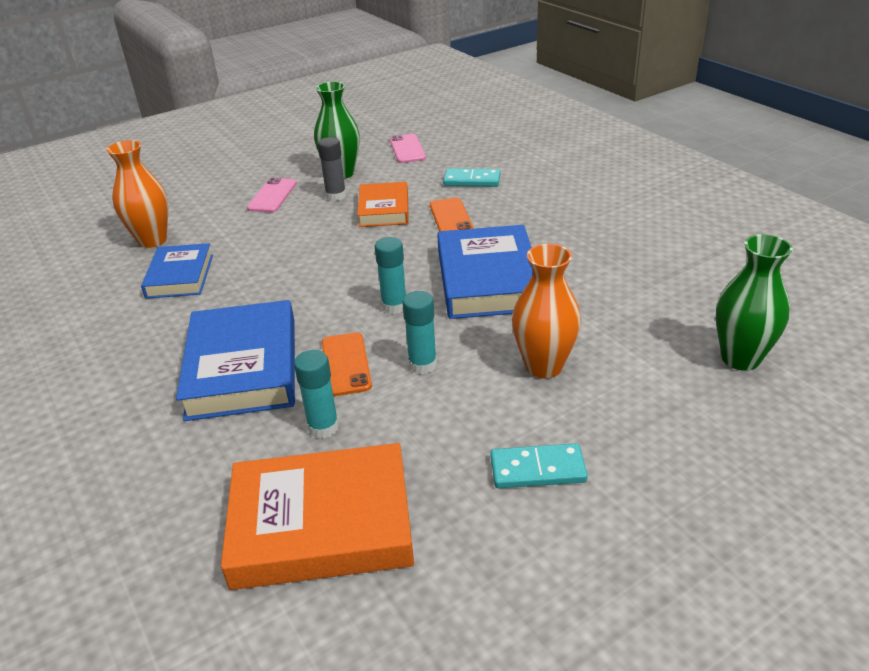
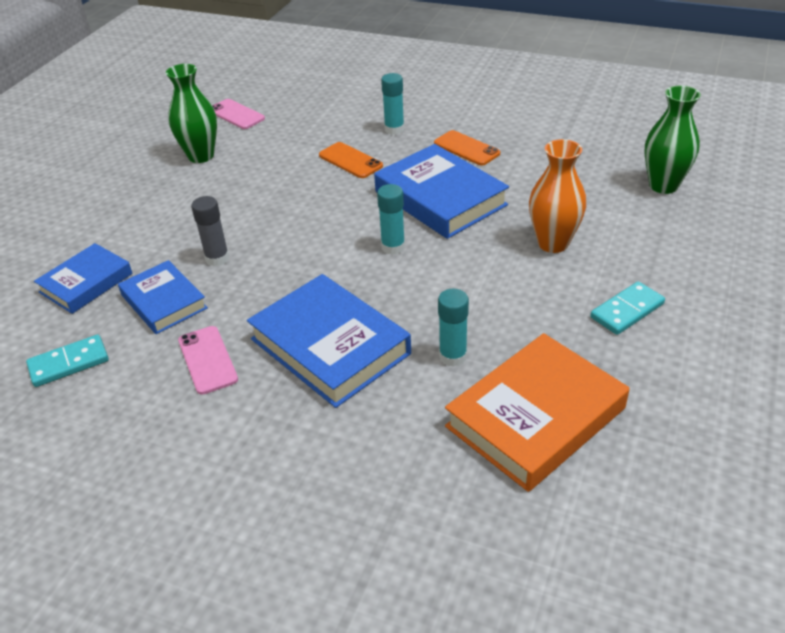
camera: 35 degrees left, 5 degrees up
orange vase [106,140,168,248] -> blue book [34,243,133,314]
pink phone [247,178,297,212] -> pink phone moved to [178,326,238,395]
grey glue stick [318,137,346,201] -> grey glue stick moved to [191,196,229,266]
orange phone [322,332,372,396] -> orange phone moved to [434,130,500,166]
orange book [357,182,409,227] -> none
turquoise glue stick [402,291,437,374] -> turquoise glue stick moved to [381,73,404,135]
turquoise domino [443,168,500,187] -> turquoise domino moved to [26,334,109,387]

